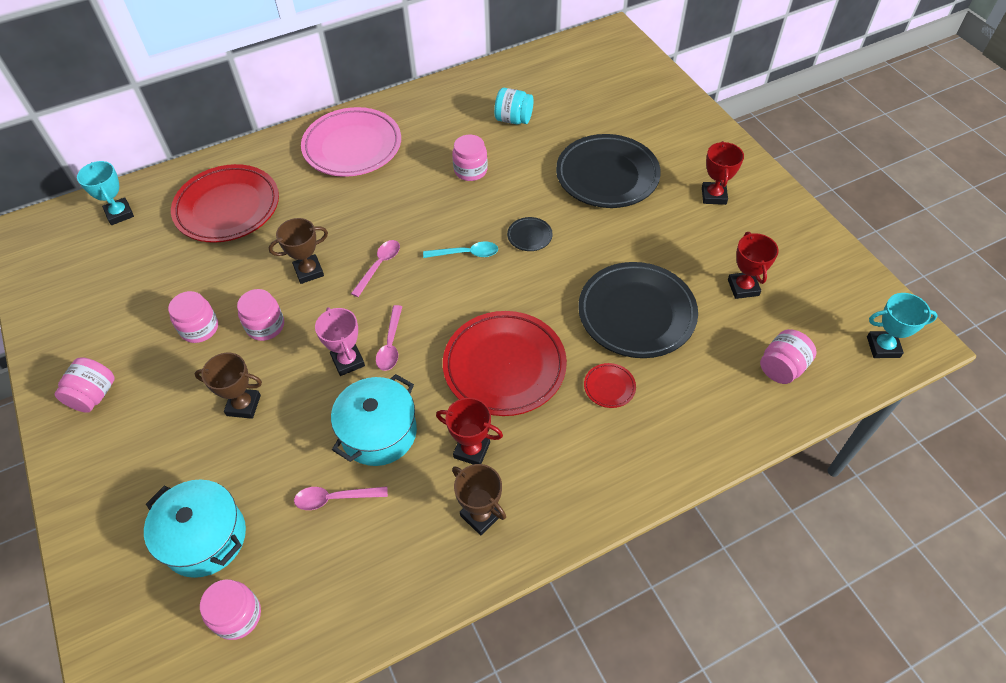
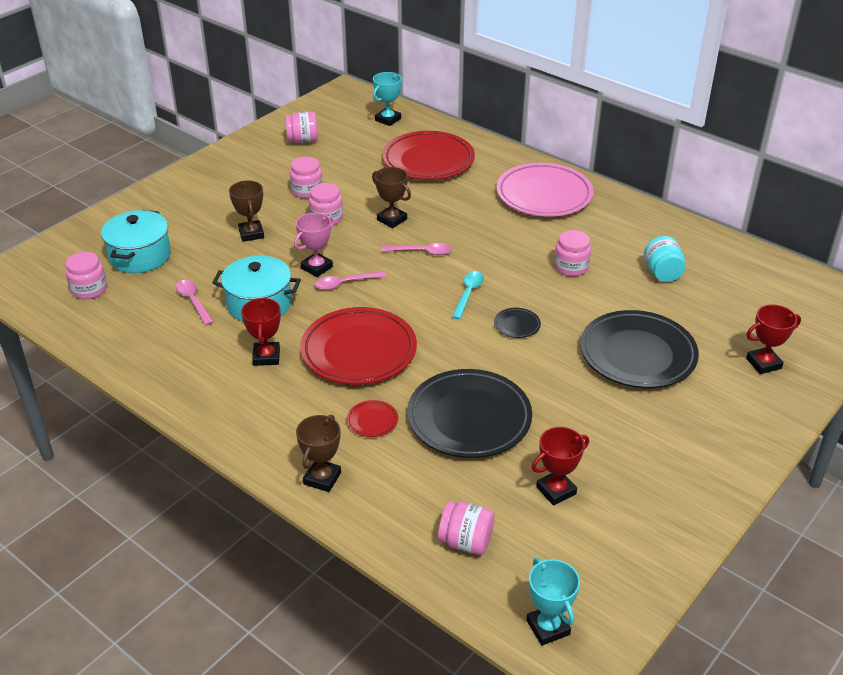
camera: 65 degrees right, 15 degrees down
pink jar [55,357,115,413] -> pink jar moved to [285,112,318,143]
turquoise spoon [423,241,498,258] -> turquoise spoon turned 135 degrees counterclockwise [452,271,484,319]
brown trophy [452,464,506,535] -> brown trophy moved to [296,415,341,492]
red trophy [702,141,744,205] -> red trophy moved to [746,305,801,374]

